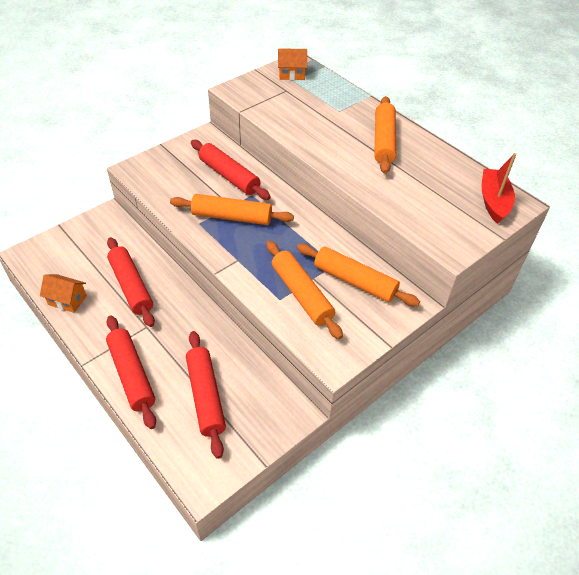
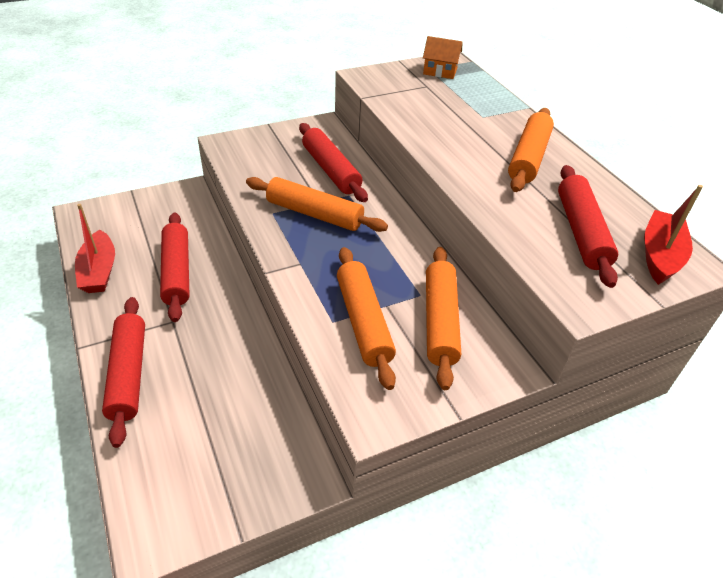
camera: 15 degrees right, 5 degrees down
orange house [40,274,87,313] -> red boat [75,204,115,293]
red rolling pin [186,331,226,459] -> red rolling pin moved to [558,165,618,288]
orange rolling pin [297,244,420,306] -> orange rolling pin turned 45 degrees clockwise [426,247,461,390]

